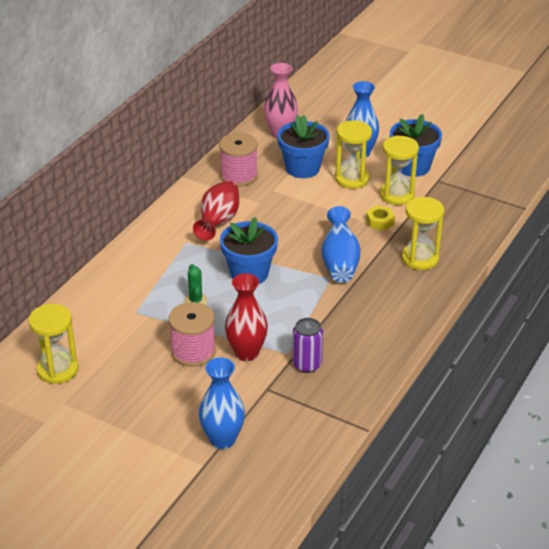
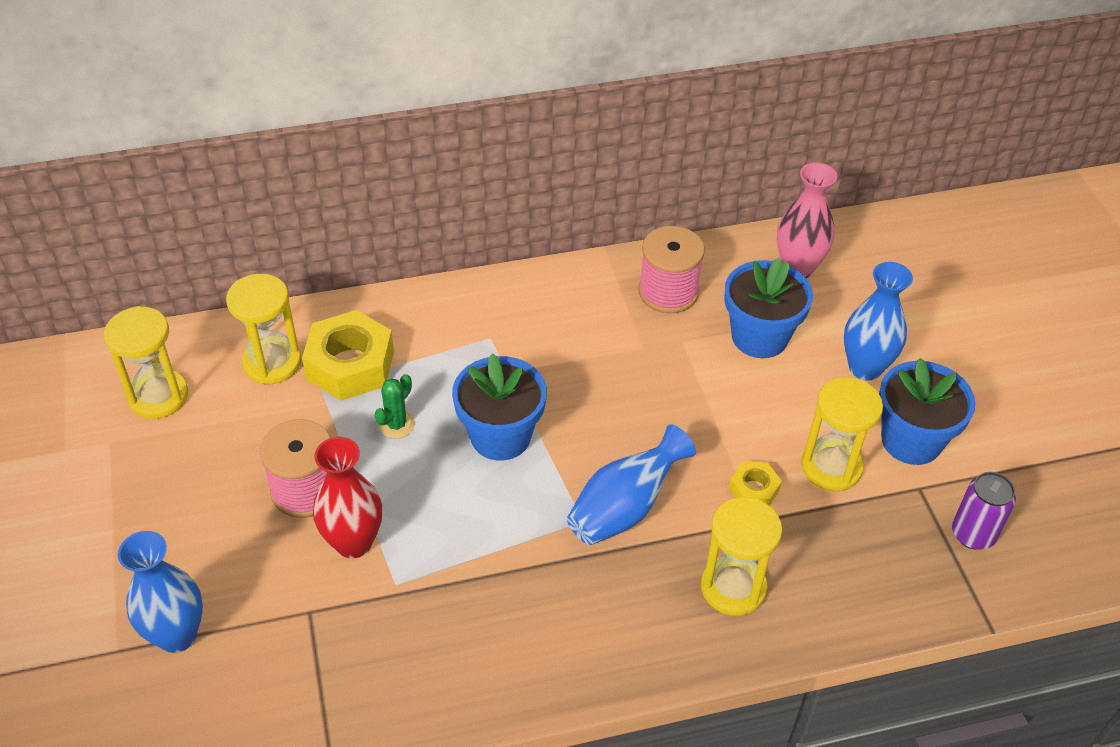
camera: 45 degrees right, 10 degrees up
red vase [193,180,239,241] -> none
purple can [292,318,323,373] -> purple can moved to [952,472,1016,550]
yellow hourglass [335,120,372,189] -> yellow hourglass moved to [226,274,301,384]
none -> yellow nut [302,310,394,401]

